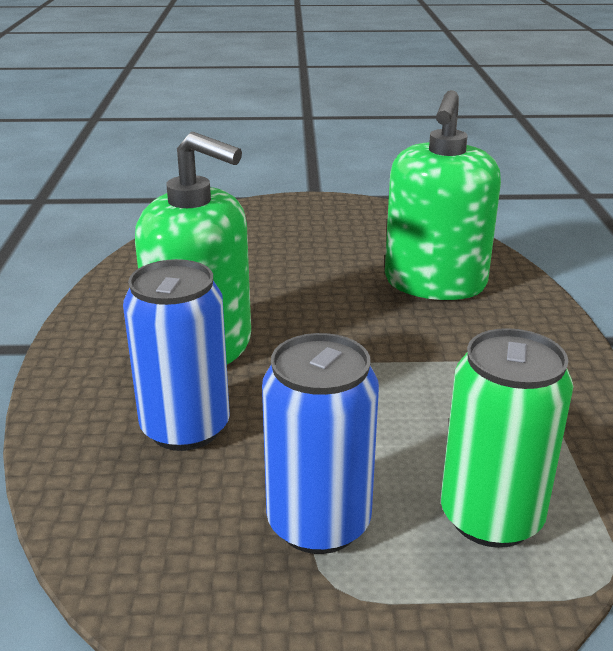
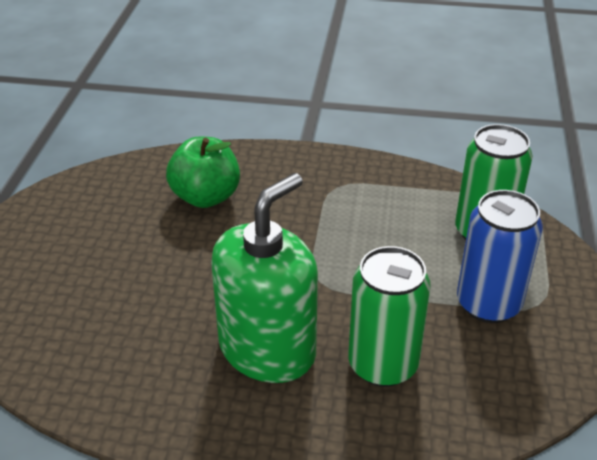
camera: 80 degrees left, 10 degrees up
blue can [123,259,230,451] -> green can [348,246,431,387]
green soap dispenser [385,90,501,300] -> green apple [166,137,240,208]

